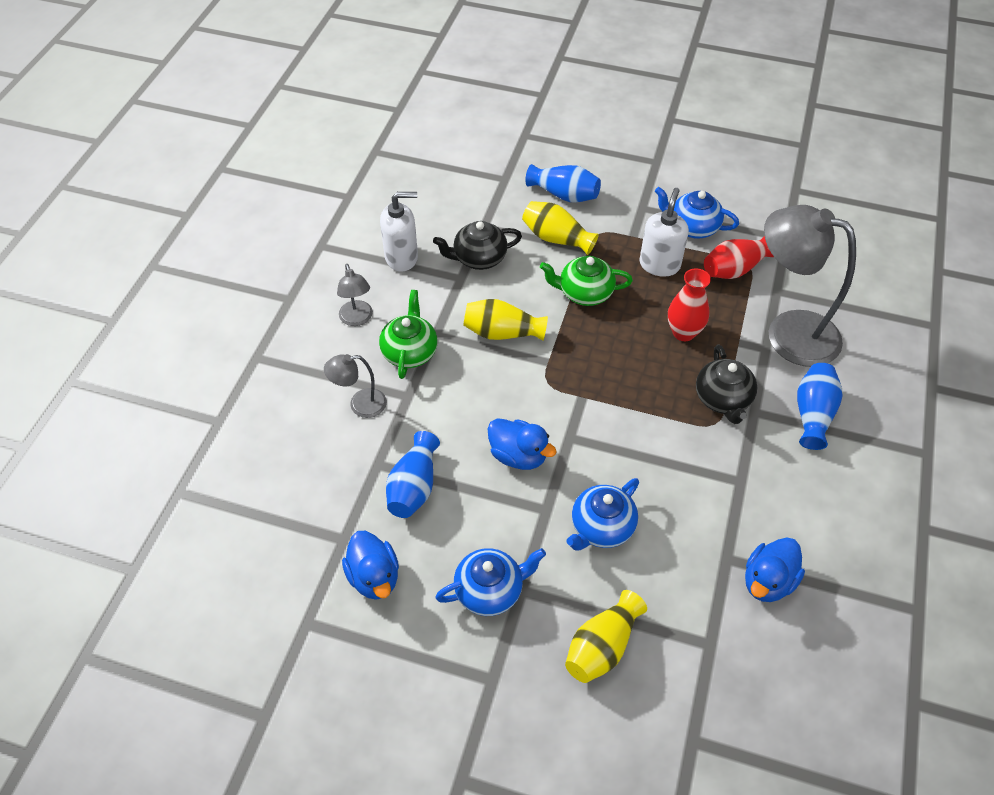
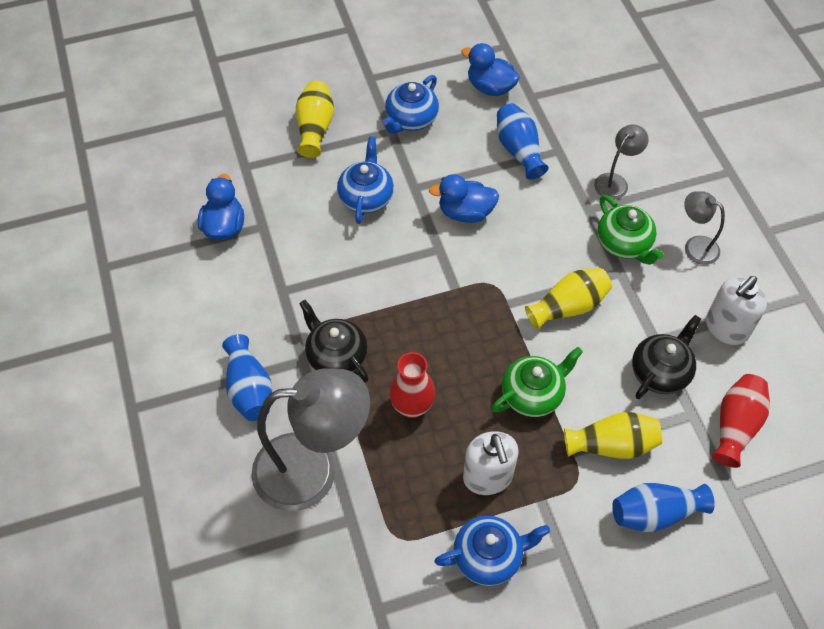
camera: 145 degrees right, 5 degrees up
red vase [704,236,774,279] -> red vase moved to [712,374,770,468]

